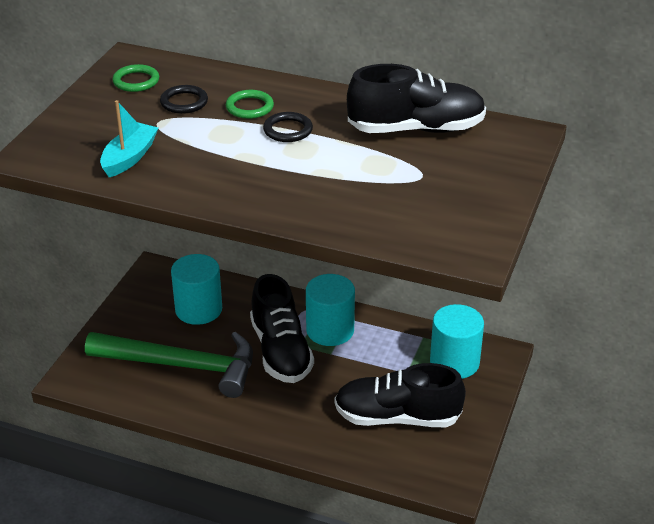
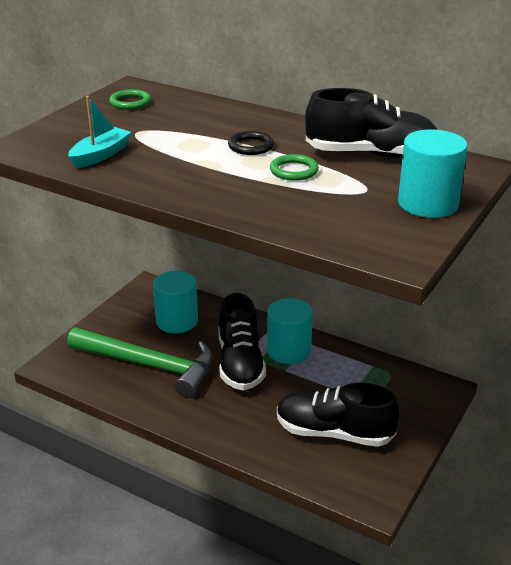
camera: 10 degrees right, 5 degrees down
black ring [160,85,208,114] -> none
green ring [226,90,274,119] -> green ring moved to [270,154,319,181]
turquoise cylinder [430,304,484,379] -> turquoise cylinder moved to [398,129,468,218]

